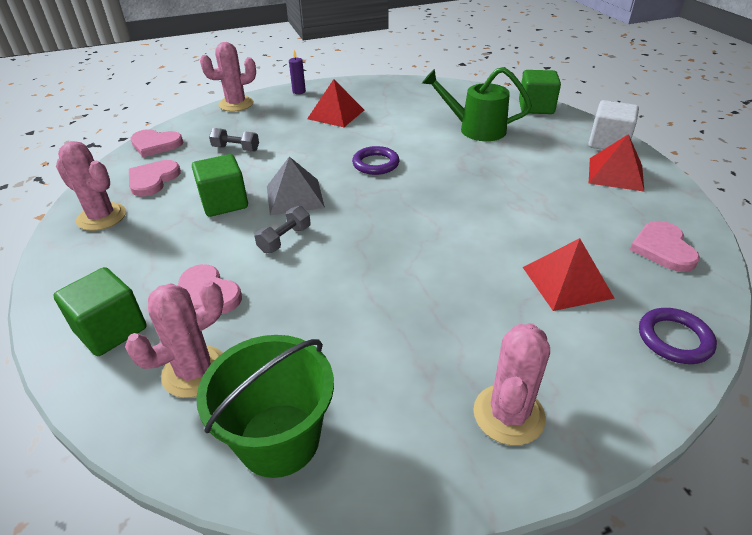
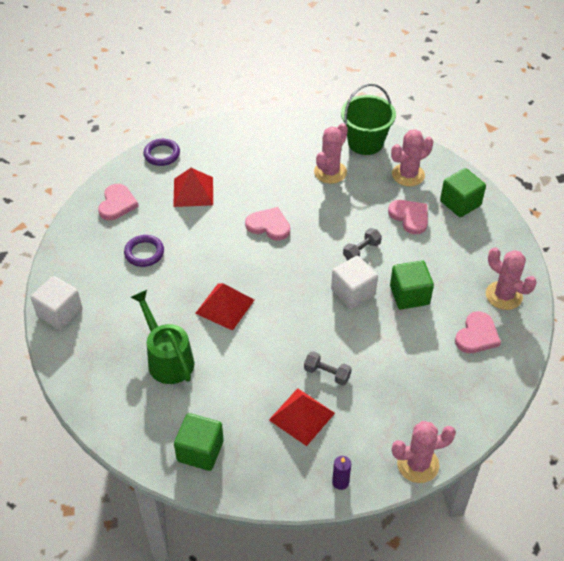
camera: 170 degrees left, 10 degrees up
pink heart [131,129,183,157] -> pink heart moved to [245,207,290,241]
grey dumbbell [209,128,259,151] -> grey dumbbell moved to [304,351,352,386]
grey pyramid [267,157,325,215] -> white cube [331,256,378,309]
purple ring [352,146,399,175] -> purple ring moved to [124,235,164,267]
green watering can [422,67,532,141] -> green watering can turned 150 degrees counterclockwise [131,290,194,384]
pink cactus [473,323,550,445] -> pink cactus moved to [314,123,348,184]
green cube [519,70,561,114] -> green cube moved to [174,413,224,471]
red pyramid [588,134,644,191] -> red pyramid moved to [195,283,254,331]

